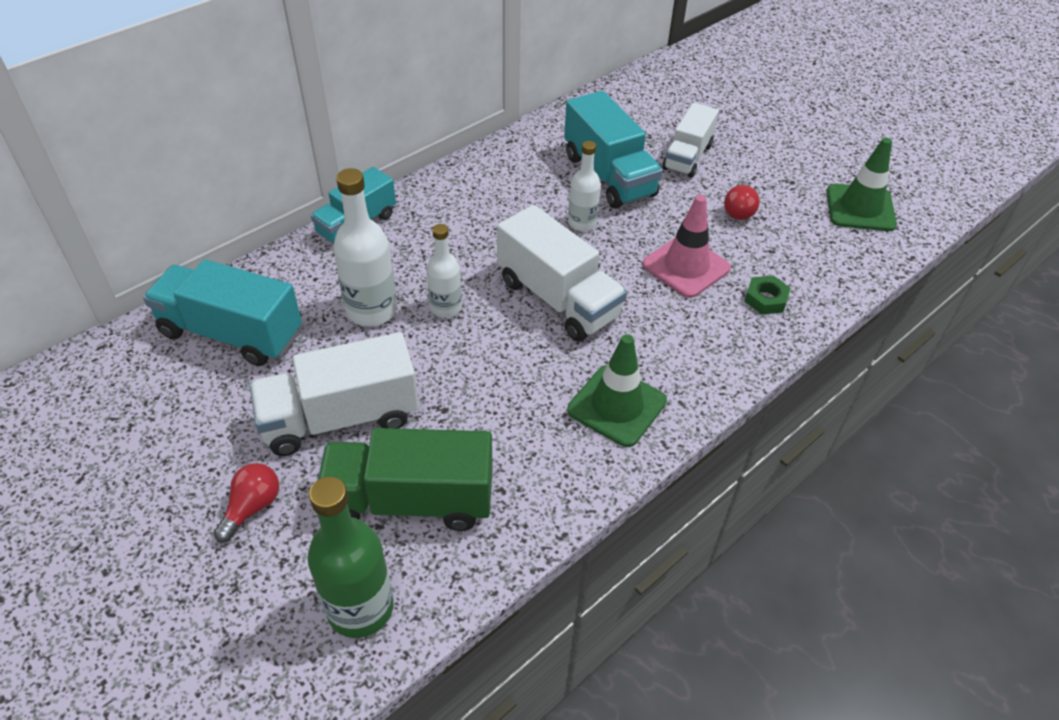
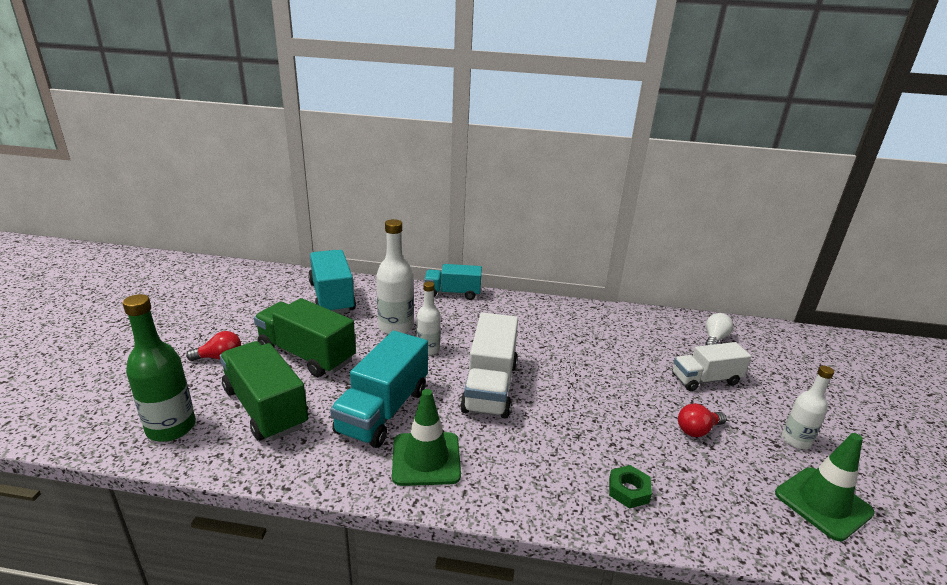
camera: 50 degrees right, 20 degrees down
white truck [249,332,419,456] -> green truck [254,298,356,377]
turquoise truck [564,91,663,209] -> turquoise truck moved to [330,331,428,448]
white bottle [568,141,601,232] -> white bottle moved to [782,366,834,449]
pink traffic cone [642,195,731,298] -> none
none -> white light bulb [705,313,734,345]

